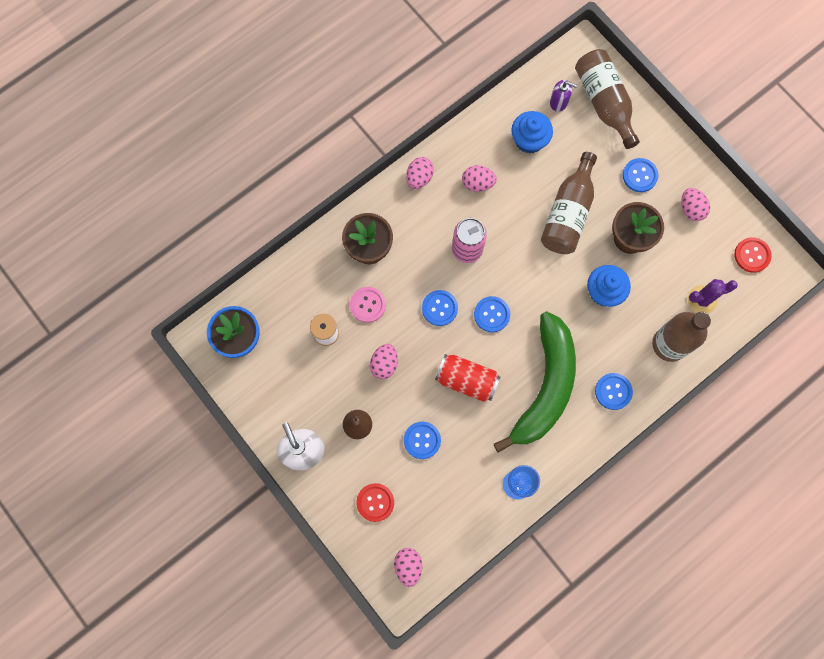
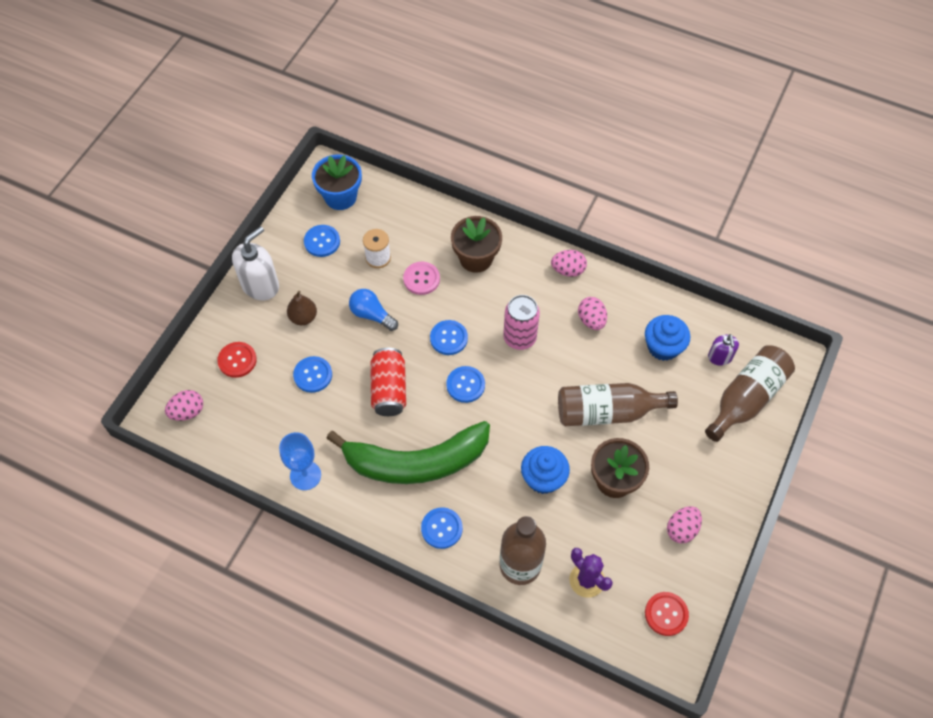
camera: 65 degrees right, 15 degrees down
pink egg [370,344,398,379] -> blue light bulb [349,289,398,331]
blue button [623,158,658,192] -> blue button moved to [304,225,340,257]

